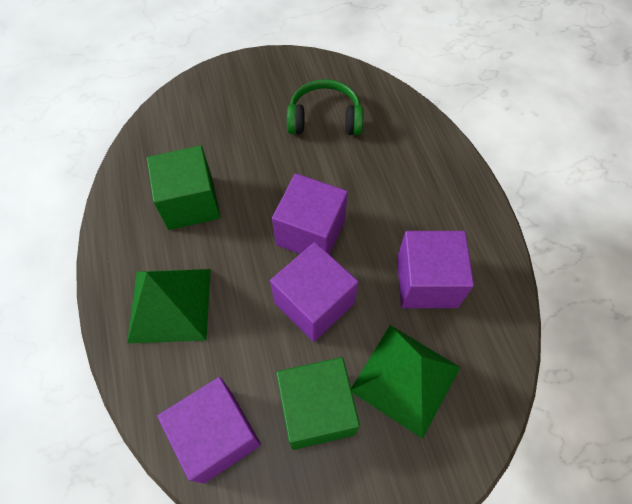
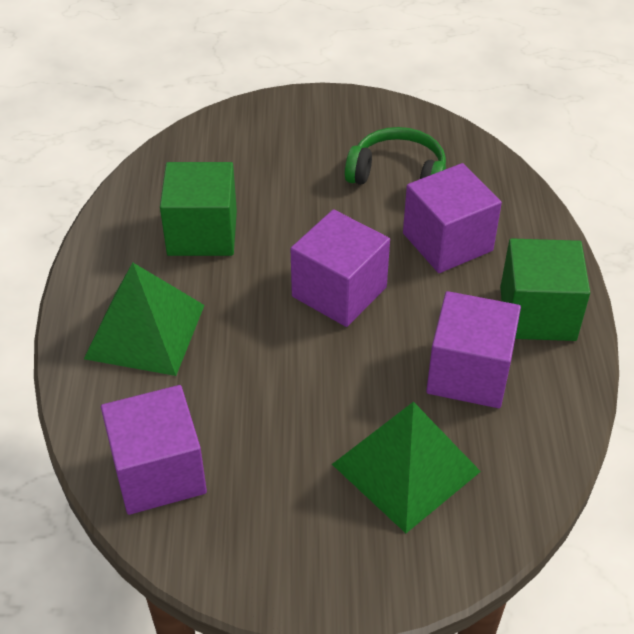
camera: 15 degrees right, 15 degrees down
purple cube [270,242,358,342] -> purple cube moved to [403,163,502,273]
green cube [276,357,360,450] -> green cube moved to [500,238,590,341]

